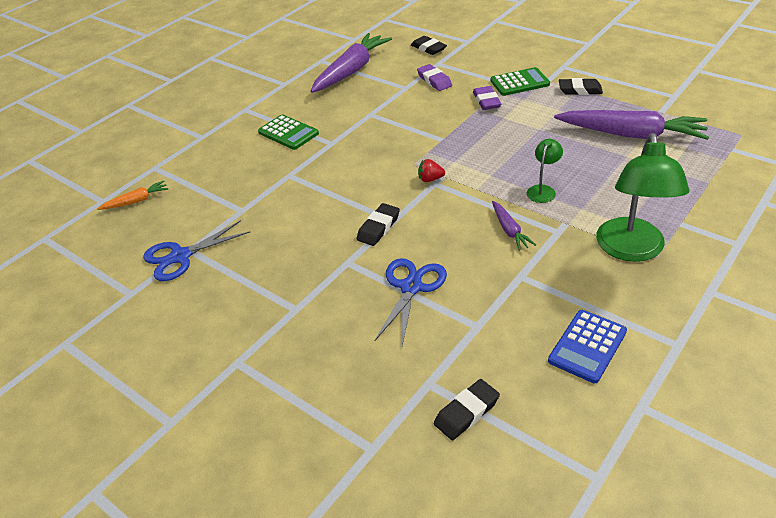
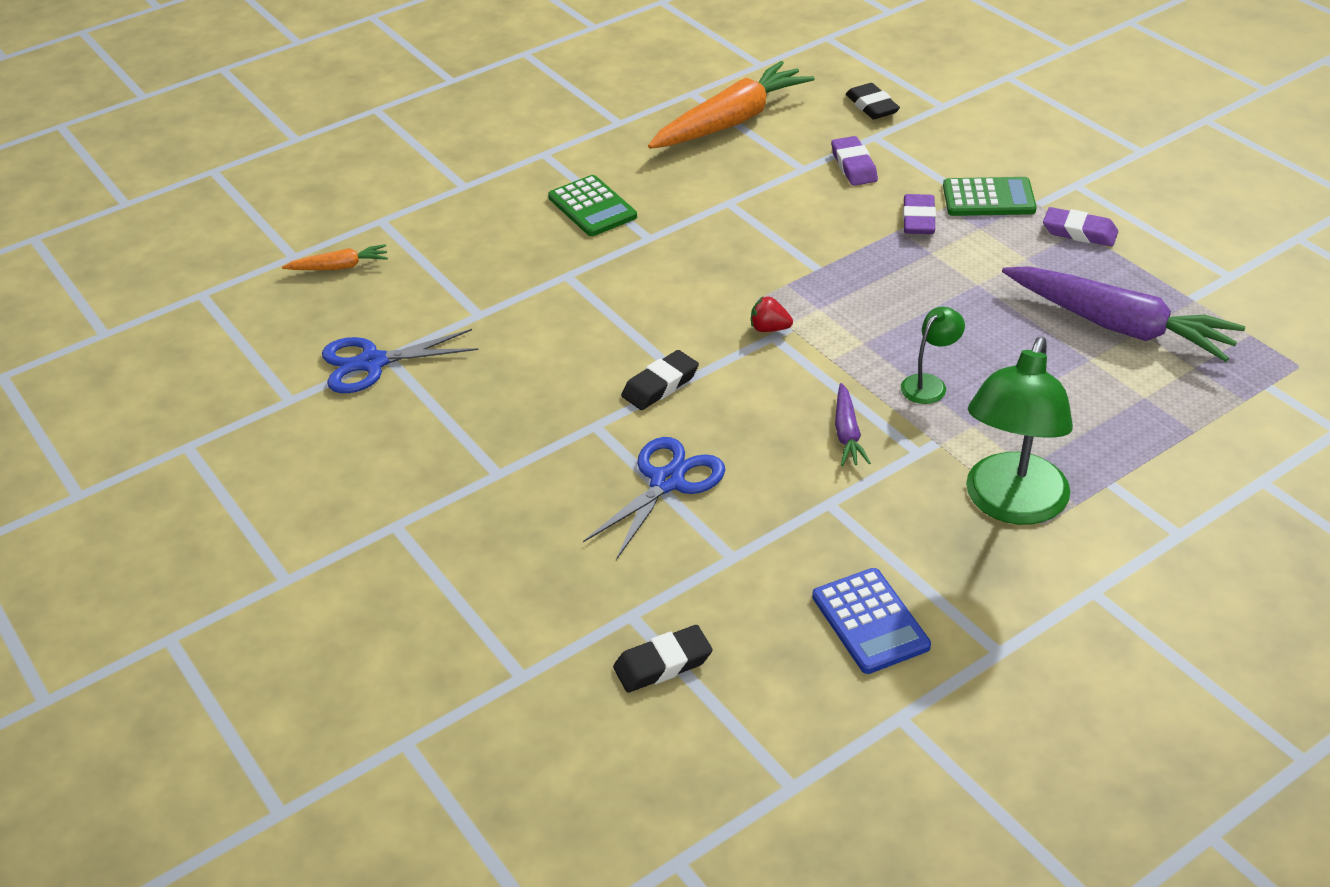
camera: 15 degrees right, 0 degrees up
purple carrot [310,33,392,93] -> orange carrot [648,61,815,149]
blue calculator [548,310,627,383] -> blue calculator turned 75 degrees counterclockwise [812,568,931,674]
black eraser [559,78,603,95] -> purple eraser [1043,207,1118,246]

